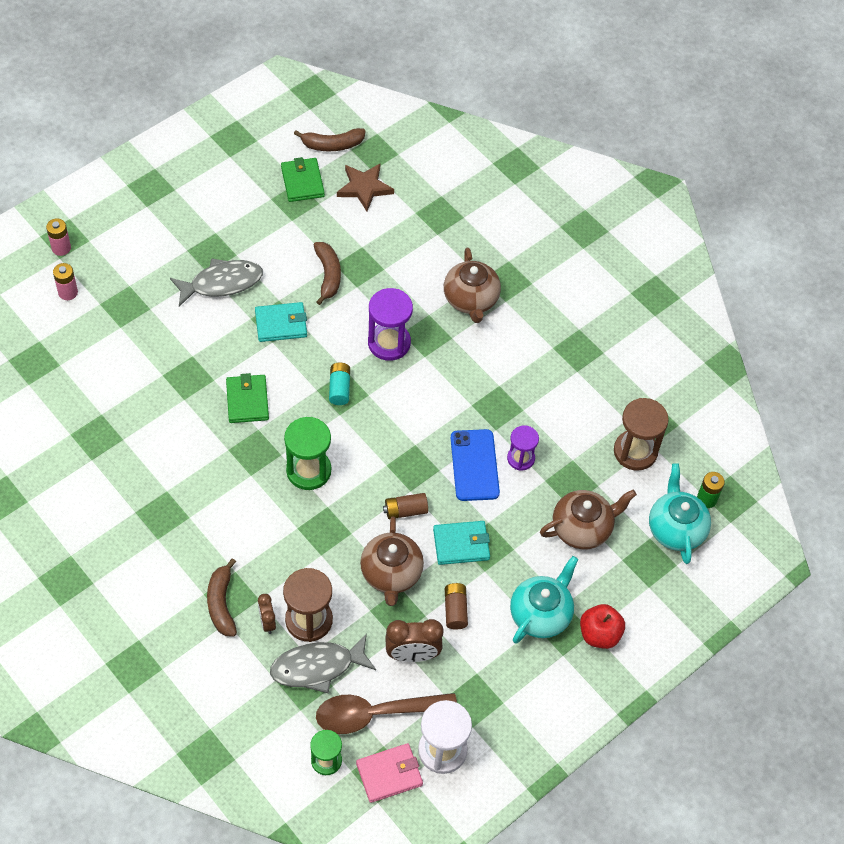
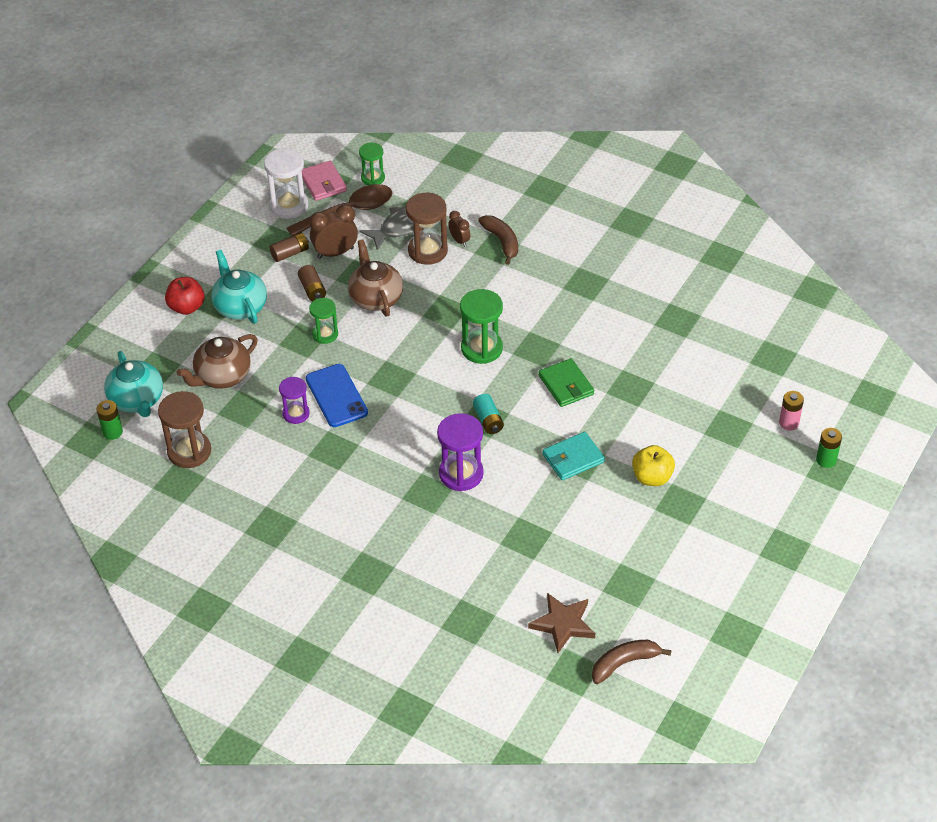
camera: 165 degrees right, 10 degrees down
pink battery [46,218,71,256] -> green battery [816,428,842,468]
grey fish [170,258,263,307] -> yellow apple [632,445,675,486]
green wallet [281,157,325,202] -> none
brown banana [314,242,341,305] -> none
pink wallet [356,743,423,803] -> pink wallet turned 75 degrees counterclockwise [302,161,347,201]
brown battery [383,493,428,519] -> brown battery moved to [270,233,309,262]
turquoise wallet [433,521,490,565] -> green hourglass [309,298,338,344]
brown teapot [444,248,501,323] -> none
turquoise teapot [510,556,578,644] -> turquoise teapot turned 135 degrees clockwise [211,250,267,324]

